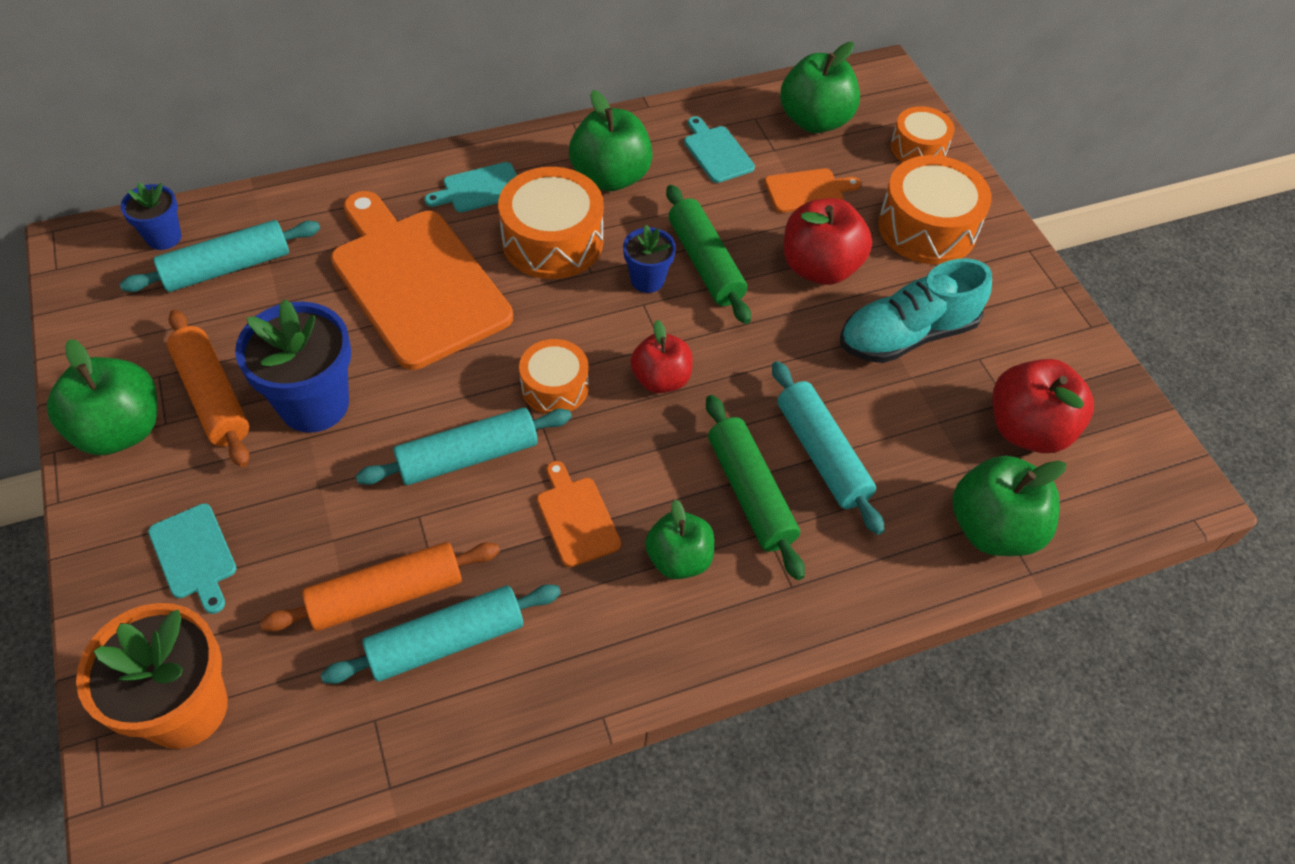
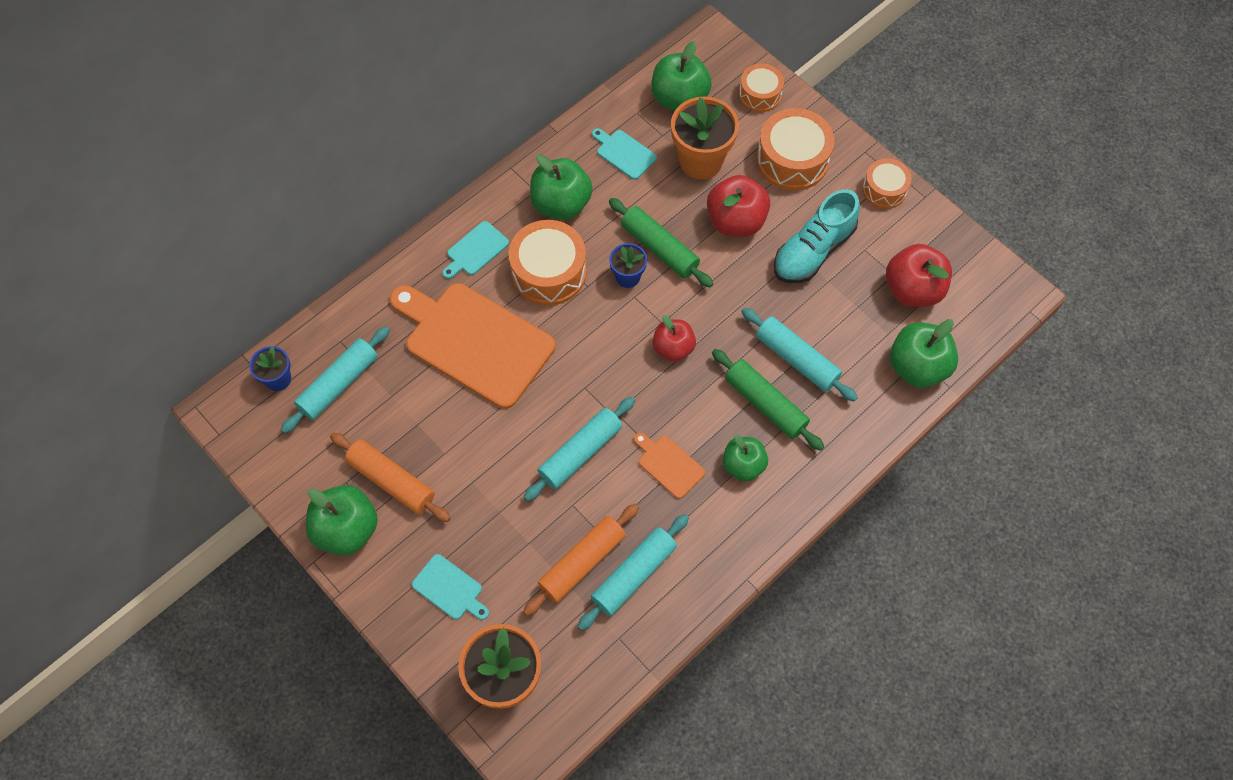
camera: 20 degrees left, 10 degrees up
blue flower pot [235,299,351,433] -> none
orange drum [519,339,589,414] -> orange drum moved to [862,158,912,209]
orange cutting board [765,168,861,213] -> orange flower pot [671,97,739,179]

